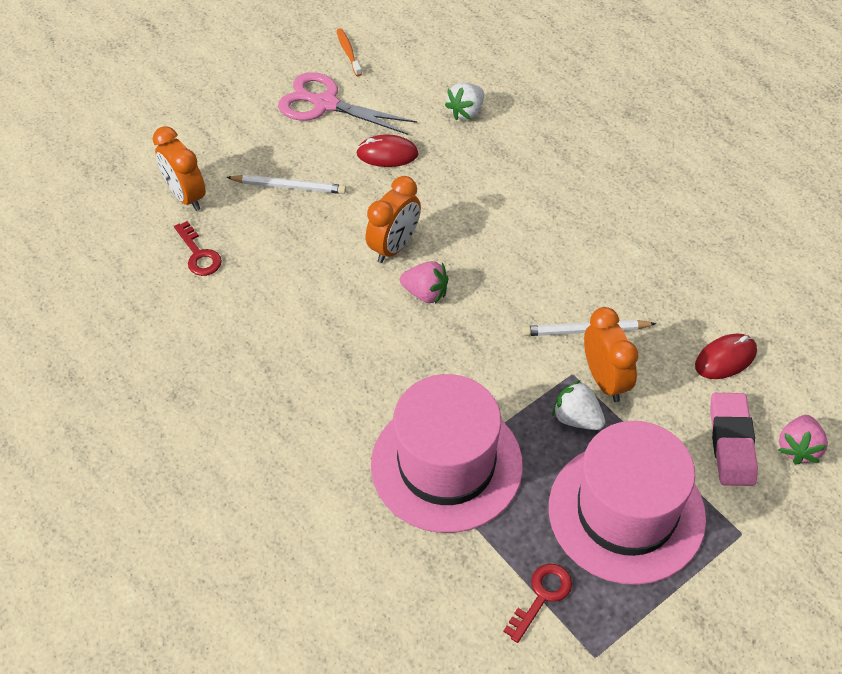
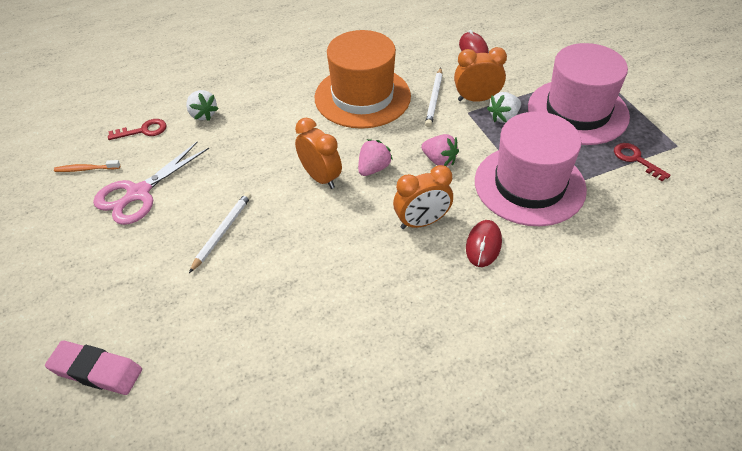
camera: 75 degrees left, 5 degrees down
orange clock [153,126,206,211] -> orange clock moved to [393,165,453,229]
red key [174,221,222,276] -> red key moved to [108,119,166,140]
red mouse [356,134,418,167] -> red mouse moved to [466,220,502,267]
pink eraser [710,393,758,486] -> pink eraser moved to [45,341,142,395]
pink strawberry [779,415,828,465] -> pink strawberry moved to [421,134,459,166]
none -> orange hat [315,30,411,129]

